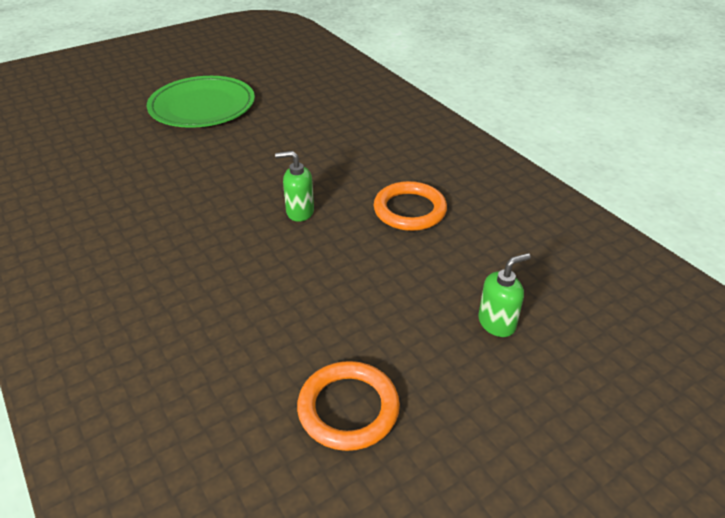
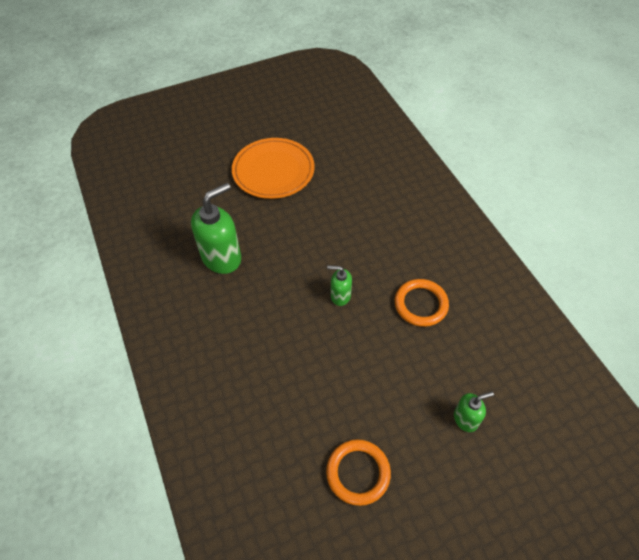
camera: 10 degrees right, 15 degrees up
green plate [147,76,255,128] -> orange plate [232,138,315,199]
none -> green soap dispenser [191,183,241,274]

